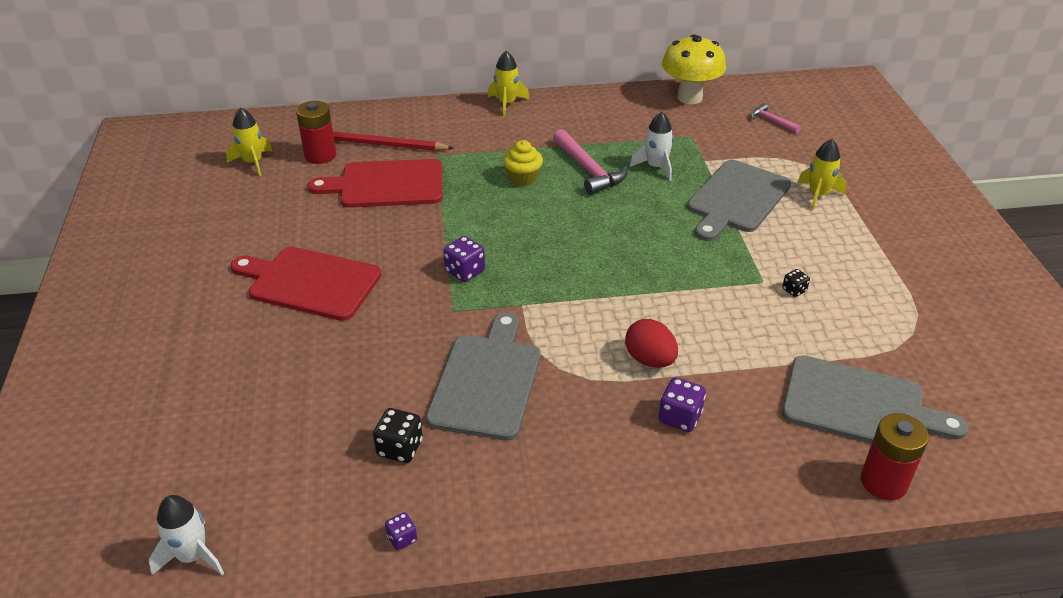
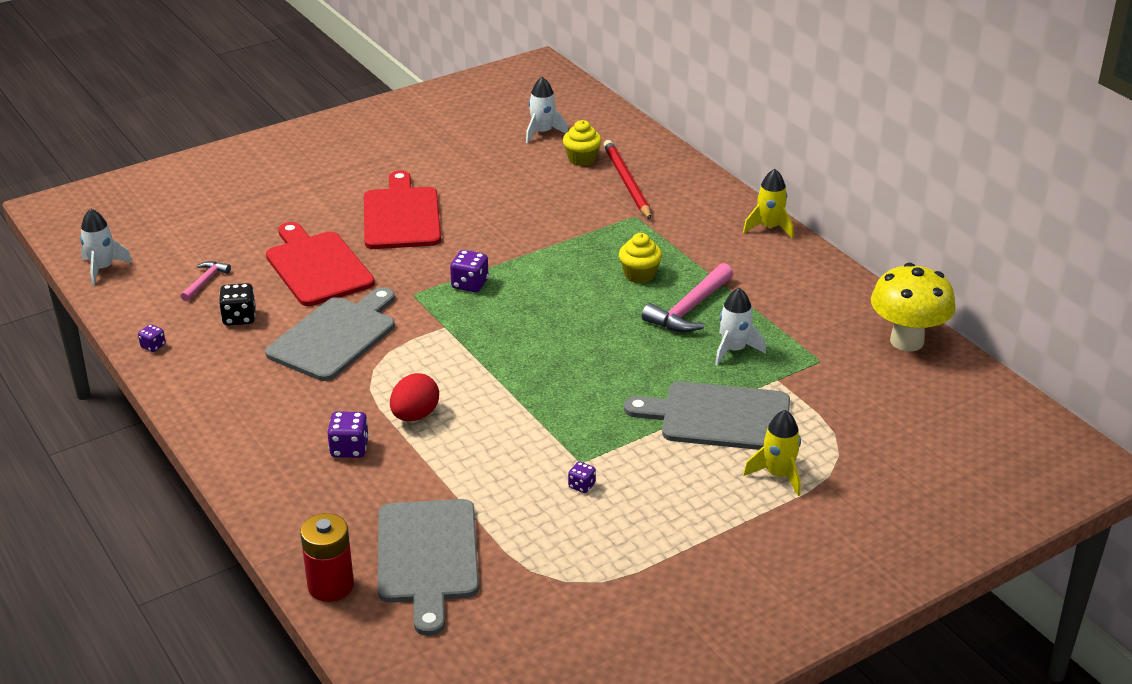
camera: 65 degrees right, 5 degrees down
yellow rocket [226,108,272,176] -> white rocket [526,77,568,143]
red battery [296,101,336,164] -> yellow cupcake [563,120,602,166]
red cutting board [308,159,443,208] -> red cutting board moved to [266,222,375,306]
grey cutting board [426,312,540,440] -> grey cutting board turned 45 degrees counterclockwise [265,287,395,381]
pink hammer [751,103,801,133] -> pink hammer moved to [181,261,231,302]
black dice [782,269,810,297] -> purple dice [568,462,596,493]

